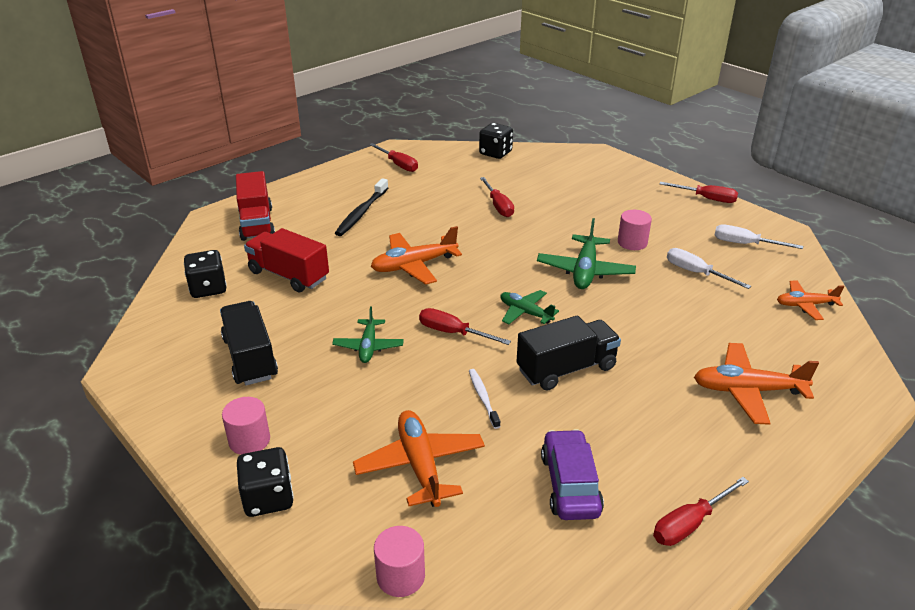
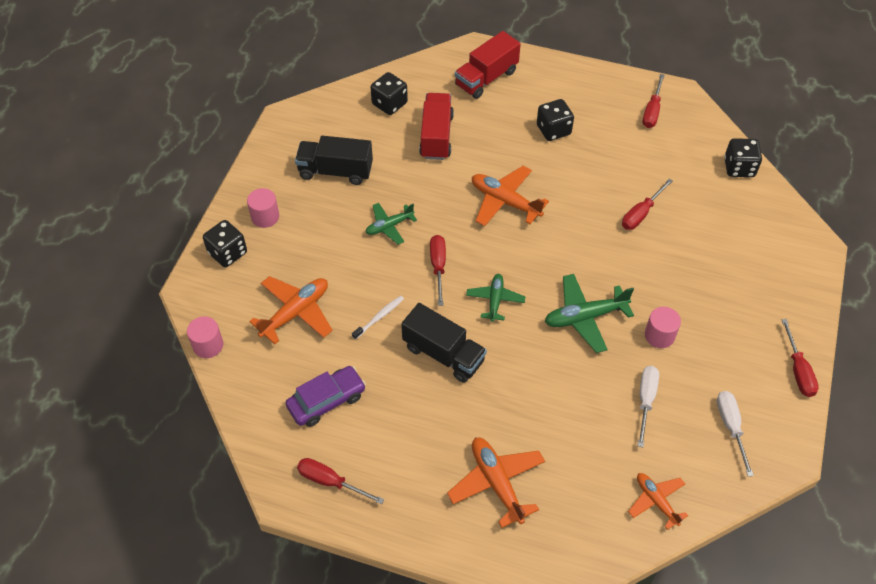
camera: 60 degrees right, 20 degrees up
black truck [220,301,278,386] -> black truck turned 120 degrees counterclockwise [295,136,373,185]
black toothbrush [335,178,388,236] -> black dice [537,99,574,141]

